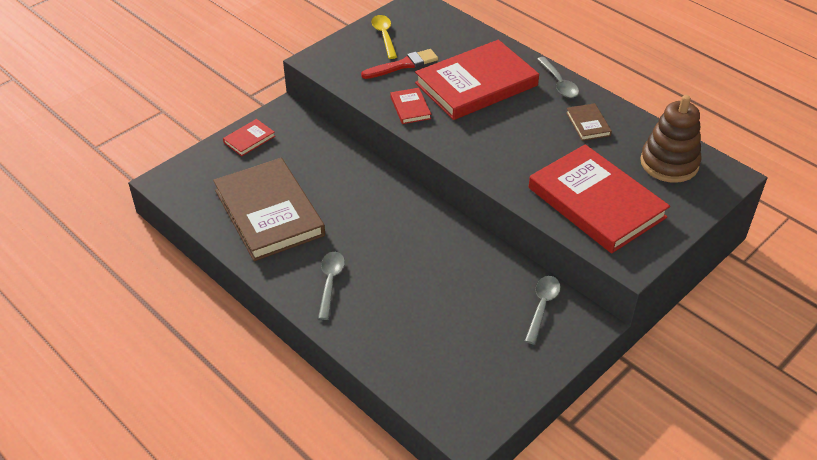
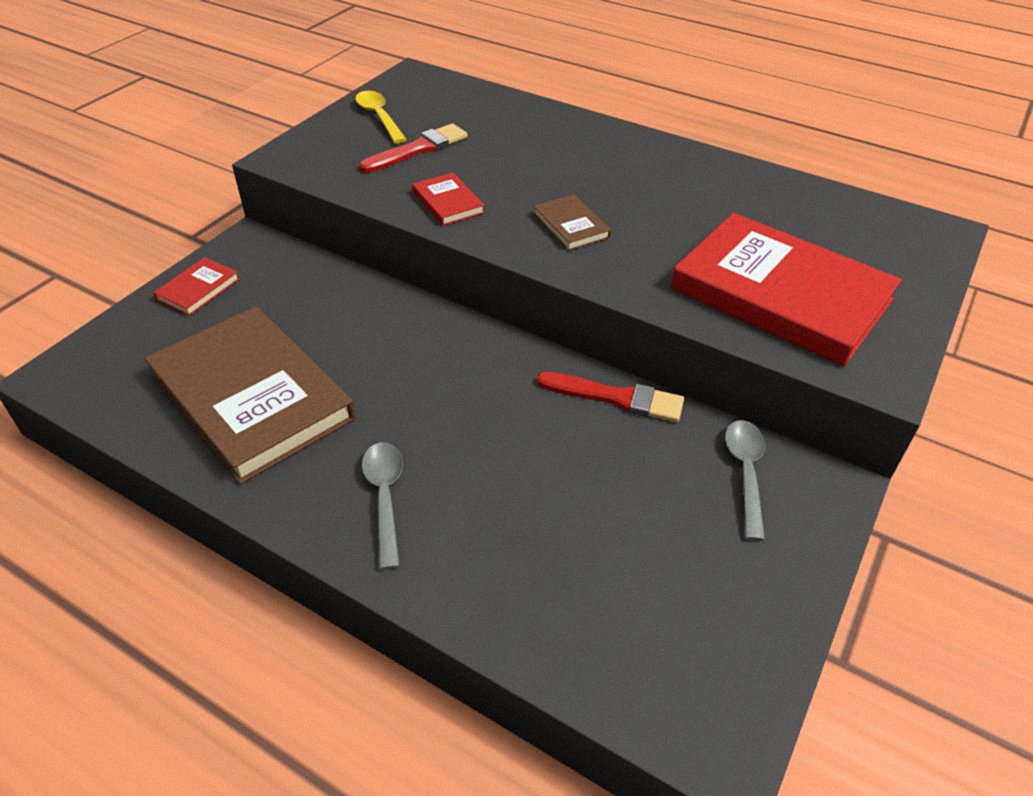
camera: 15 degrees left, 0 degrees up
red book [415,40,539,120] -> none
grey spoon [537,57,579,98] -> none
brown book [566,103,612,141] -> brown book moved to [534,195,611,251]
brown stacking toy [640,95,701,183] -> none
none -> red brush [537,372,684,422]

